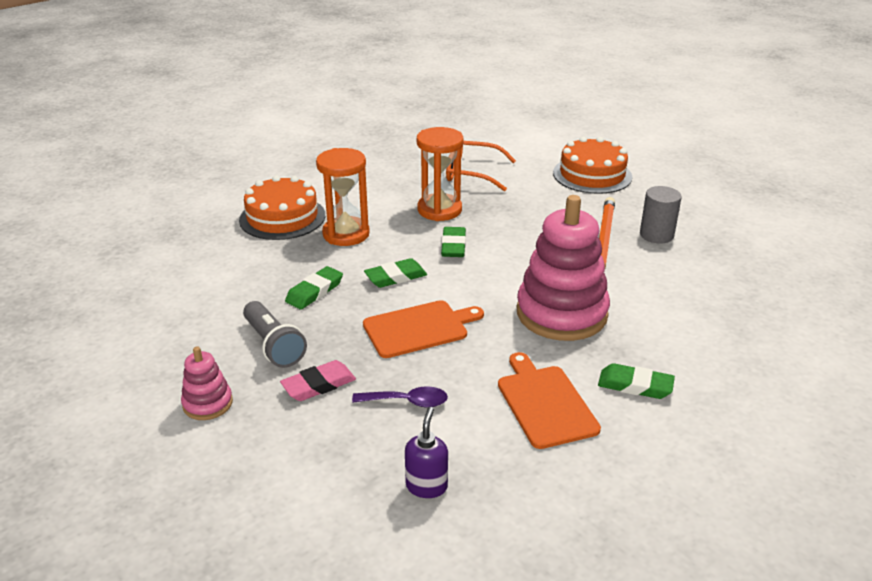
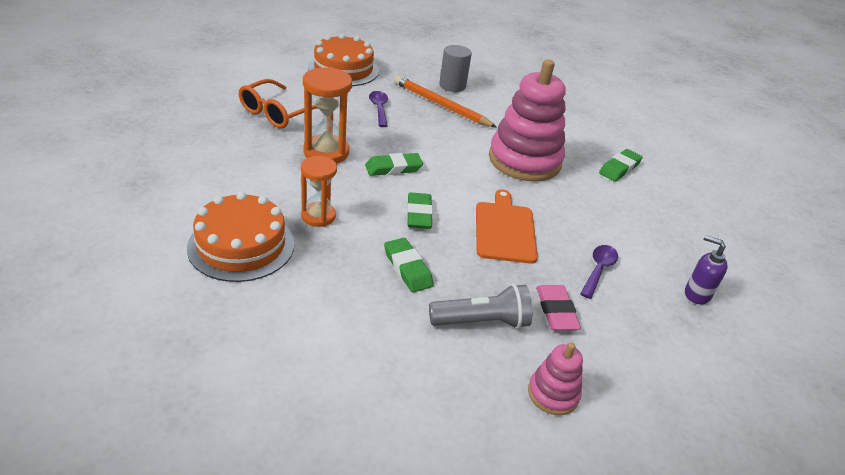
camera: 70 degrees left, 5 degrees up
orange hourglass [316,148,370,246] -> orange hourglass [301,156,337,227], size x0.66
green eraser [441,227,466,257] -> green eraser turned 45 degrees counterclockwise [365,153,423,176]
orange cutting board [498,352,601,449] -> none
none -> purple spoon [369,91,388,127]

